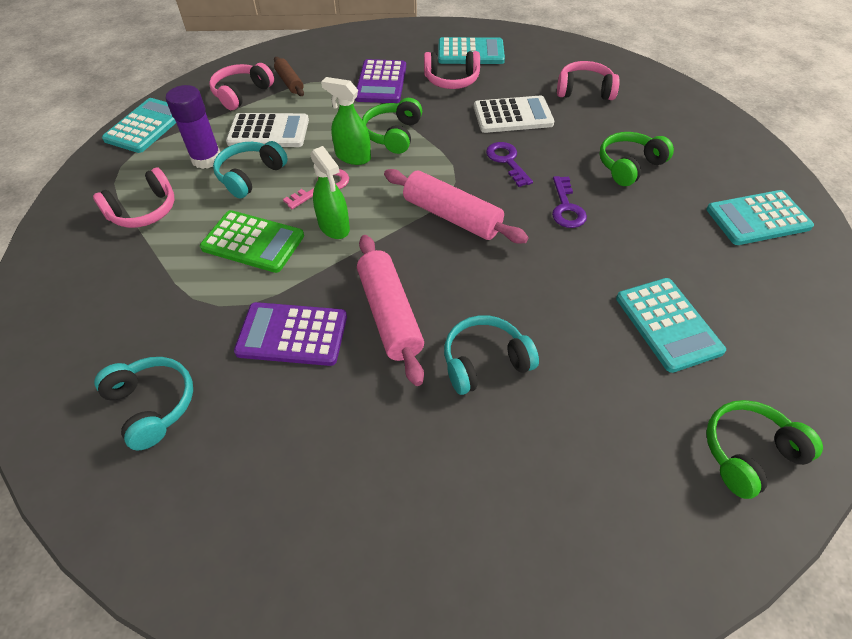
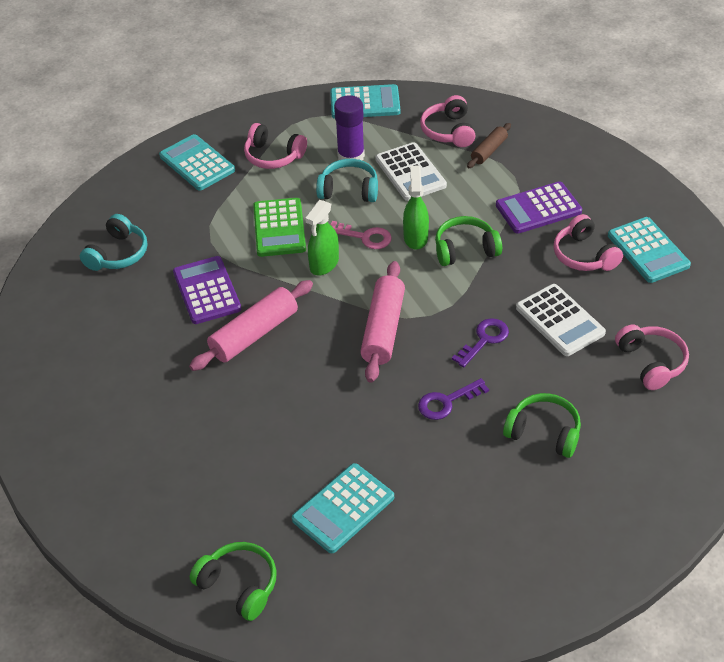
camera: 65 degrees right, 5 degrees down
pink headphones [209,63,274,110] -> pink headphones turned 105 degrees counterclockwise [420,95,475,147]
turquoise headphones [444,315,539,395] -> none
turquoise calculator [706,190,814,245] -> turquoise calculator moved to [159,134,235,191]

